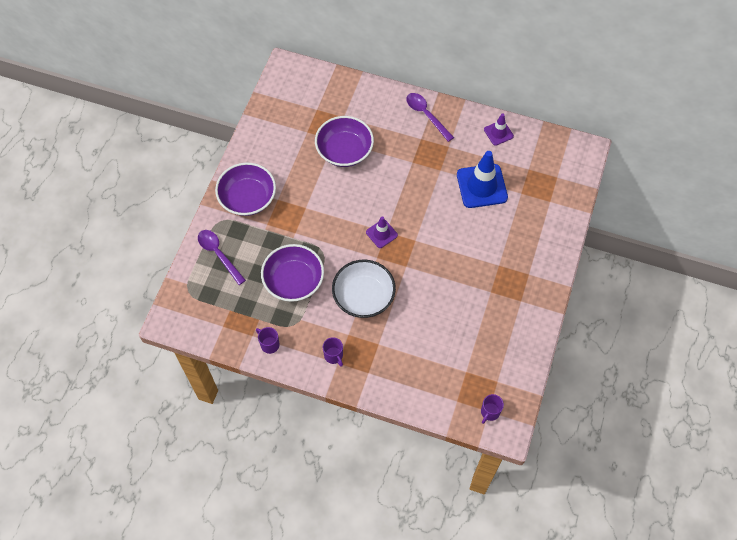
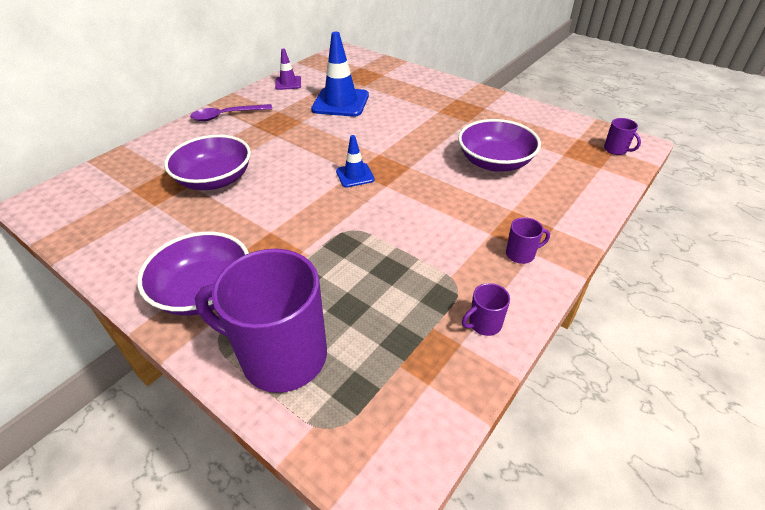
camera: 70 degrees left, 20 degrees down
purple spoon [198,230,246,285] -> purple mug [195,249,327,393]
purple bowl [261,244,324,302] -> purple bowl moved to [458,119,541,172]
white bowl [332,260,396,318] -> none
purple traffic cone [366,216,398,248] -> blue traffic cone [336,135,375,188]

